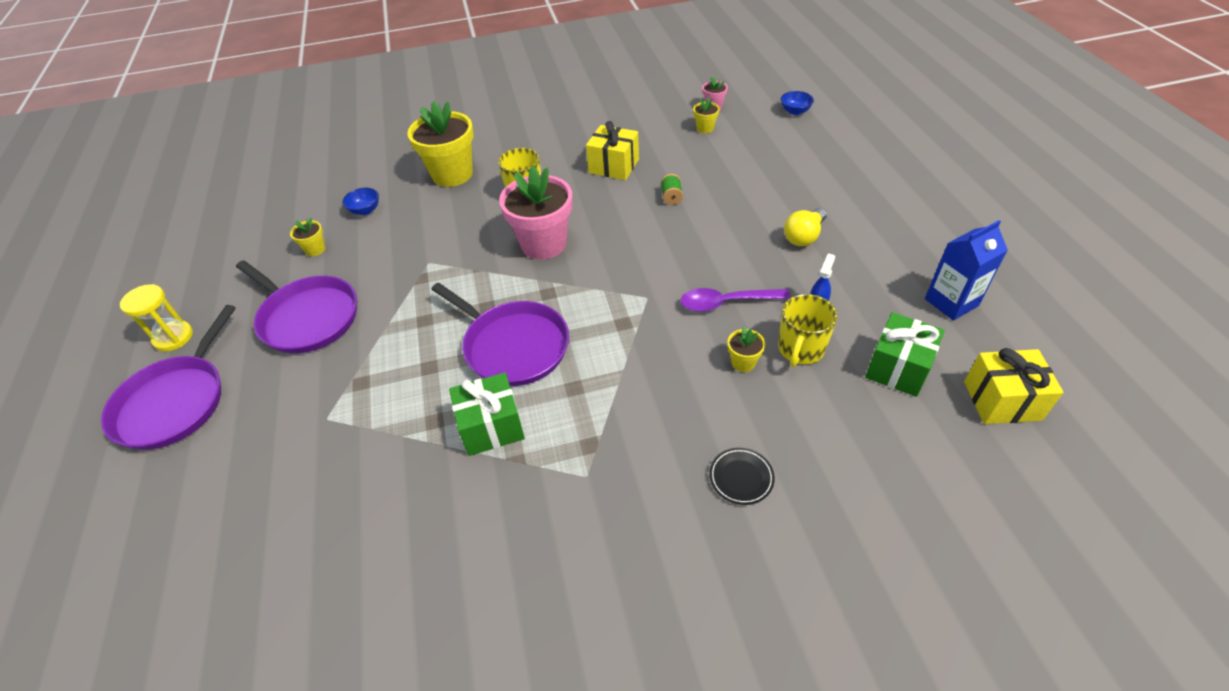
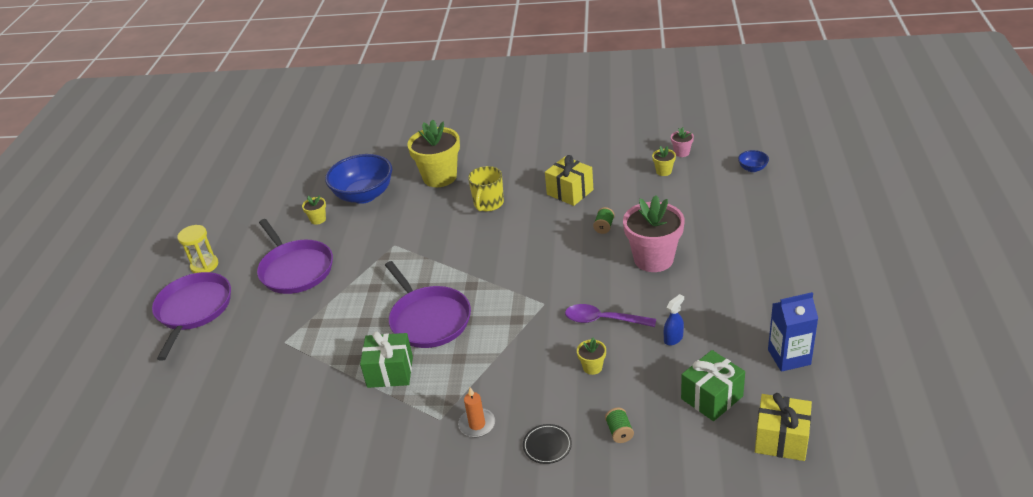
camera: 20 degrees right, 10 degrees down
purple pan [101,305,236,450] -> purple pan turned 150 degrees clockwise [152,272,231,361]
blue bowl [342,188,379,215] -> blue bowl [325,154,392,204], size x2.31
pink flower pot [499,166,573,259] -> pink flower pot moved to [623,195,685,272]
yellow mug [778,294,837,367] -> none
yellow light bulb [784,208,827,246] -> none
none -> orange candle [458,387,495,437]
none -> green spool [605,408,634,443]

